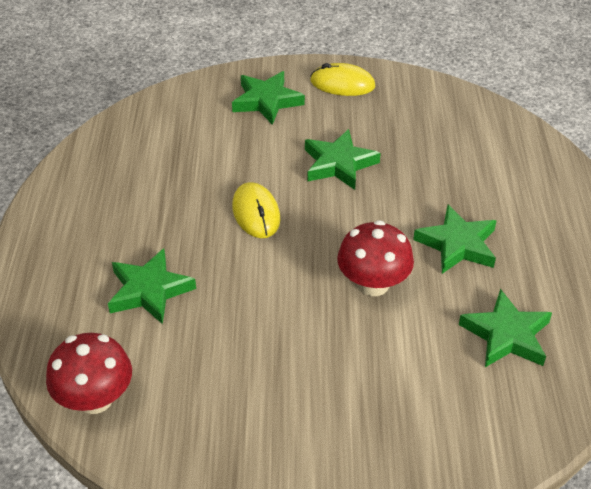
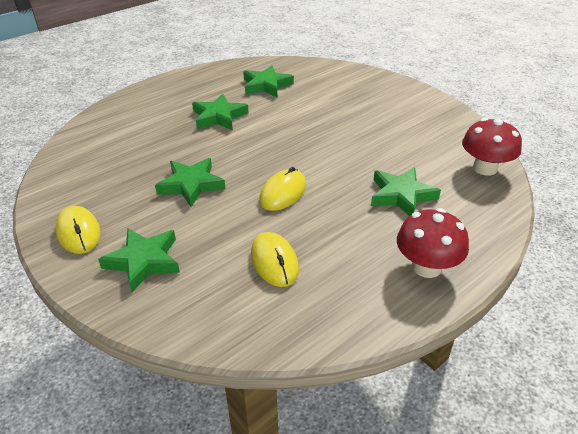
camera: 130 degrees left, 5 degrees down
red mushroom [337,220,414,296] -> red mushroom moved to [397,208,469,278]
none -> yellow mouse [251,232,299,287]

